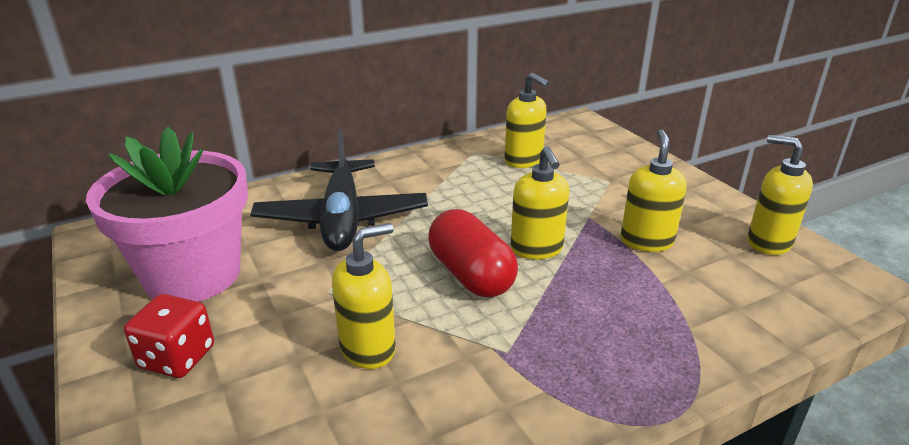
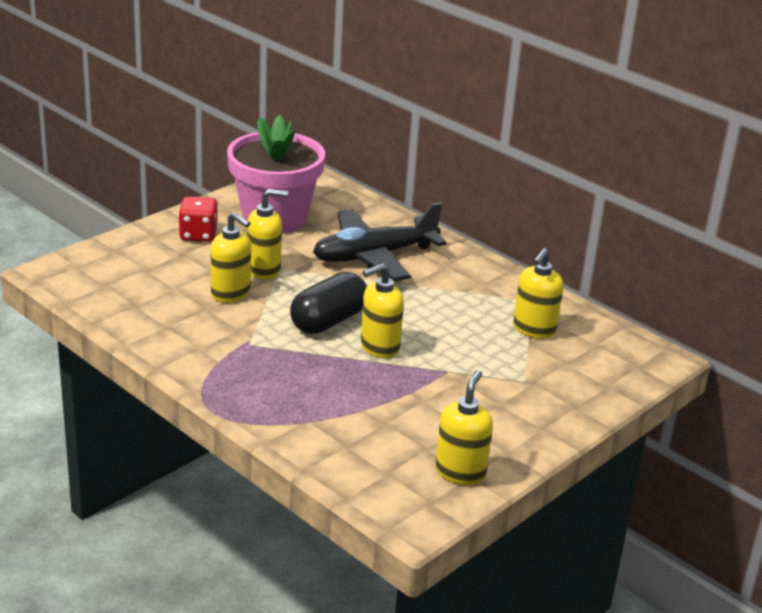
camera: 70 degrees right, 0 degrees up
red capsule [428,209,518,298] -> black capsule [290,272,367,334]
yellow soap dispenser [621,130,687,252] -> yellow soap dispenser moved to [247,189,288,279]

